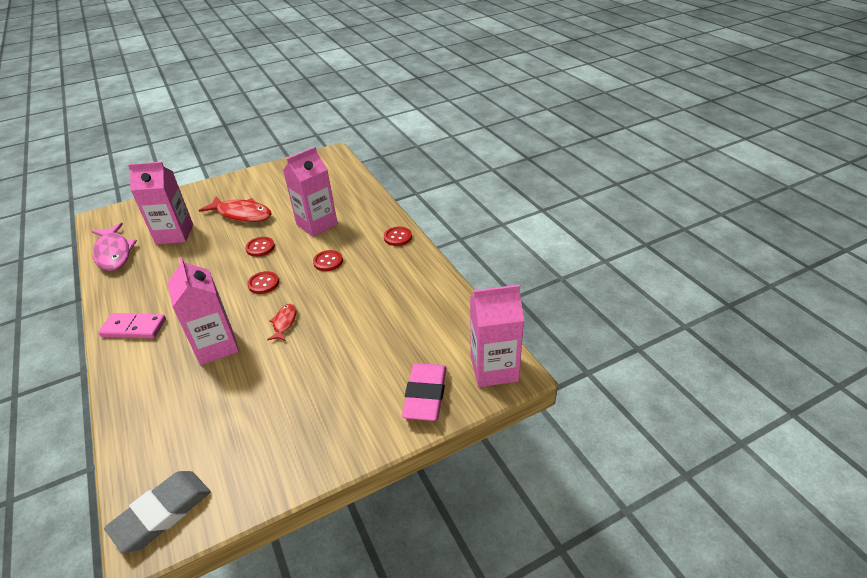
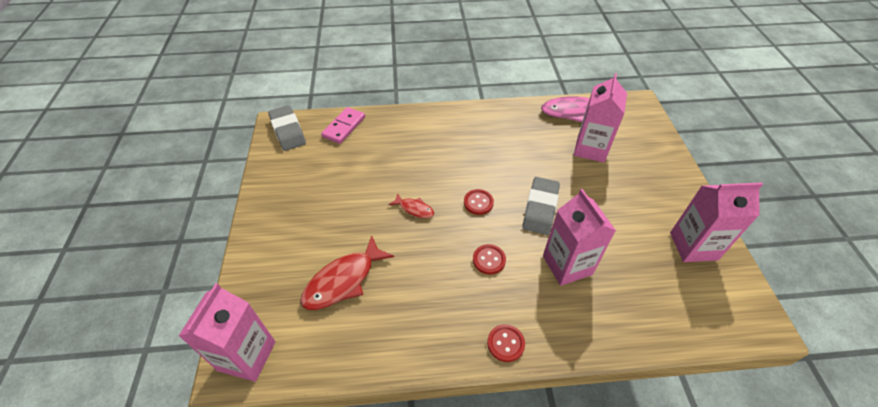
camera: 110 degrees right, 10 degrees up
pink domino [98,313,166,338] -> pink domino moved to [321,107,365,144]
pink carton [167,257,239,365] -> pink carton moved to [670,182,763,262]
red fish [199,196,272,222] -> red fish moved to [300,236,394,310]
red button [245,237,275,257] -> grey eraser [522,177,560,235]
pink eraser [402,363,446,421] -> none

